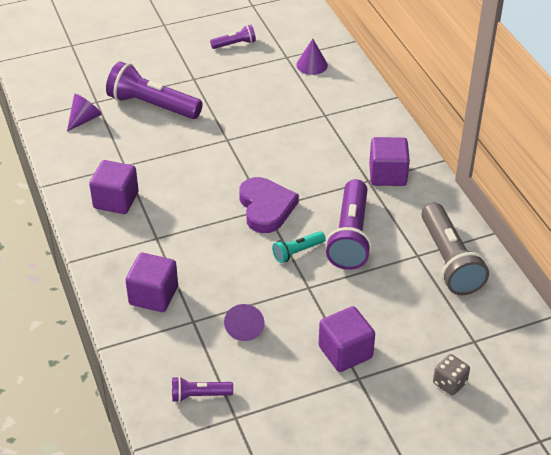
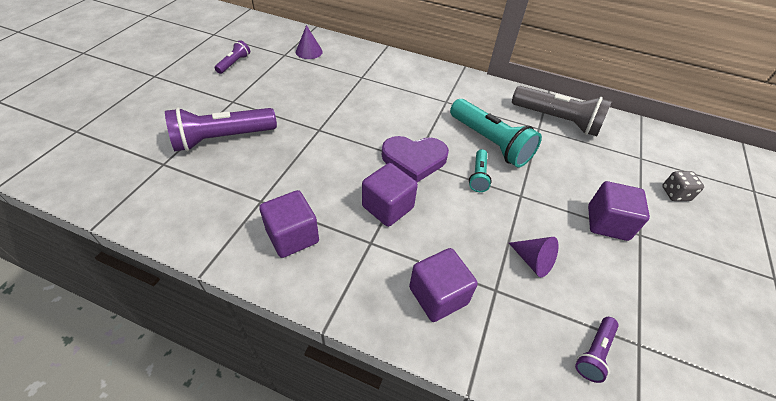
camera: 50 degrees left, 5 degrees up
purple cone [67,94,102,132] -> none
purple heart [239,177,299,233] -> purple heart turned 150 degrees clockwise [382,136,449,182]
purple flashlight [325,179,372,270] -> turquoise flashlight [450,99,542,168]
purple cube [369,137,410,186] -> purple cube moved to [362,163,418,227]

